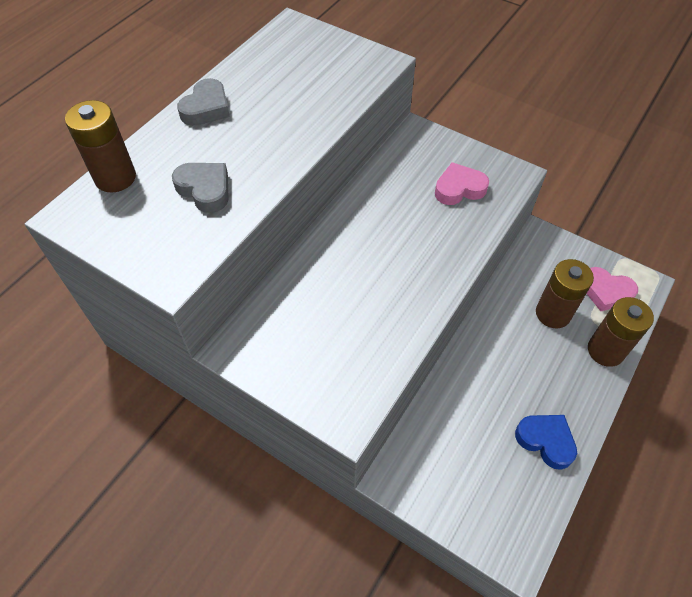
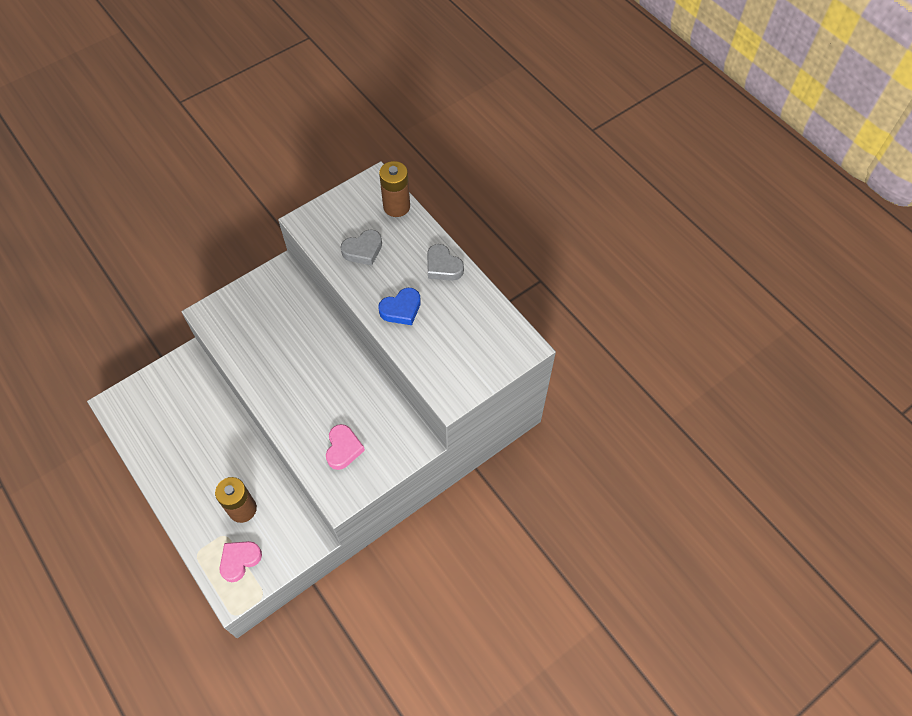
camera: 110 degrees right, 5 degrees up
blue heart [515,415,577,470] -> blue heart moved to [378,288,421,325]
brown battery [588,297,654,367] -> none

